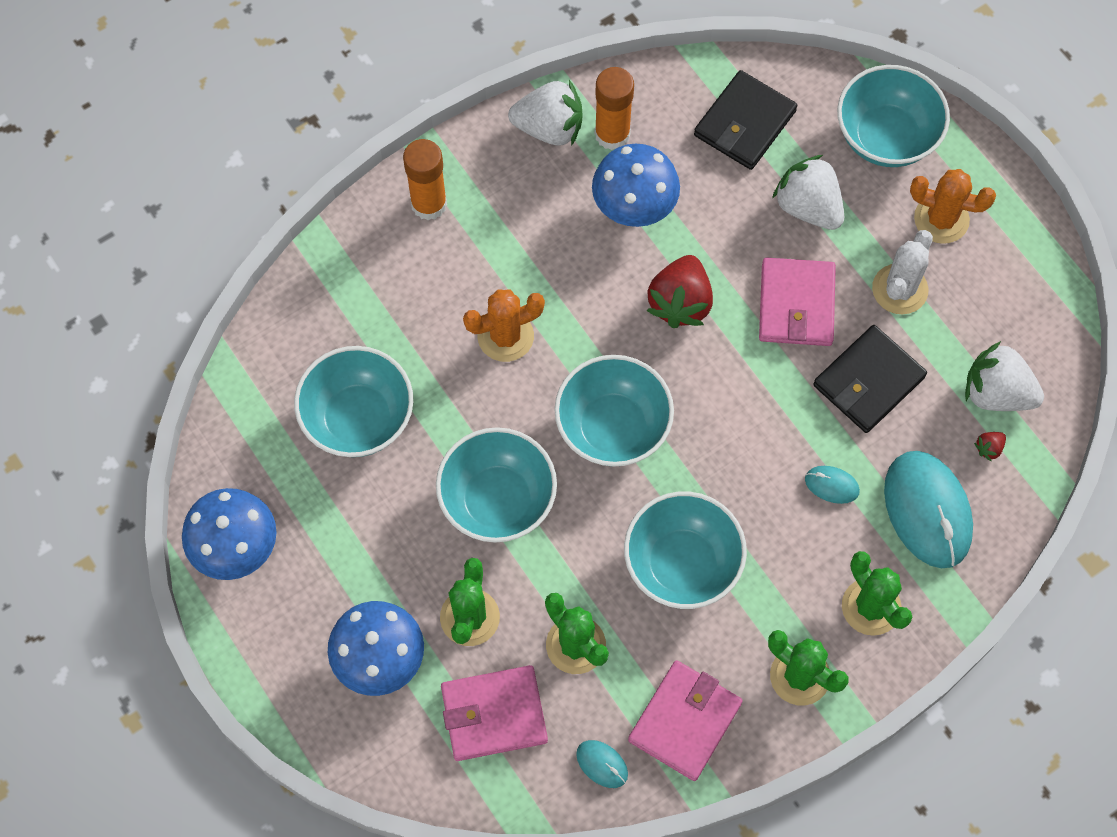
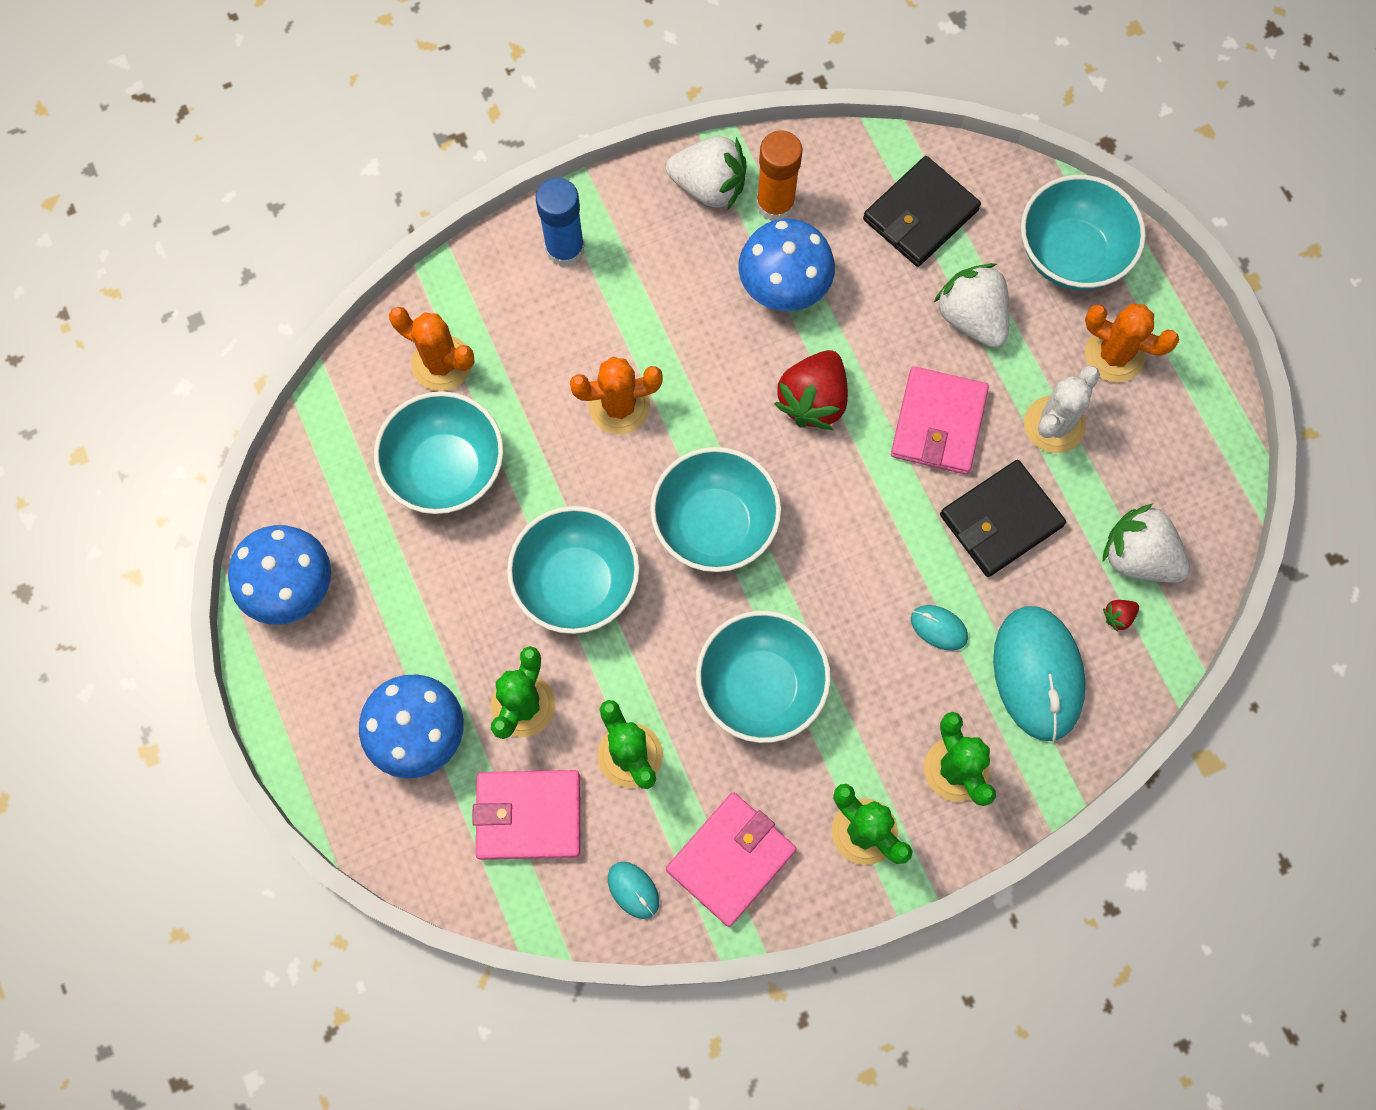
camera: 10 degrees right, 5 degrees up
orange glue stick [403,139,447,220] -> blue glue stick [536,178,585,267]
none -> orange cactus [389,307,475,391]

